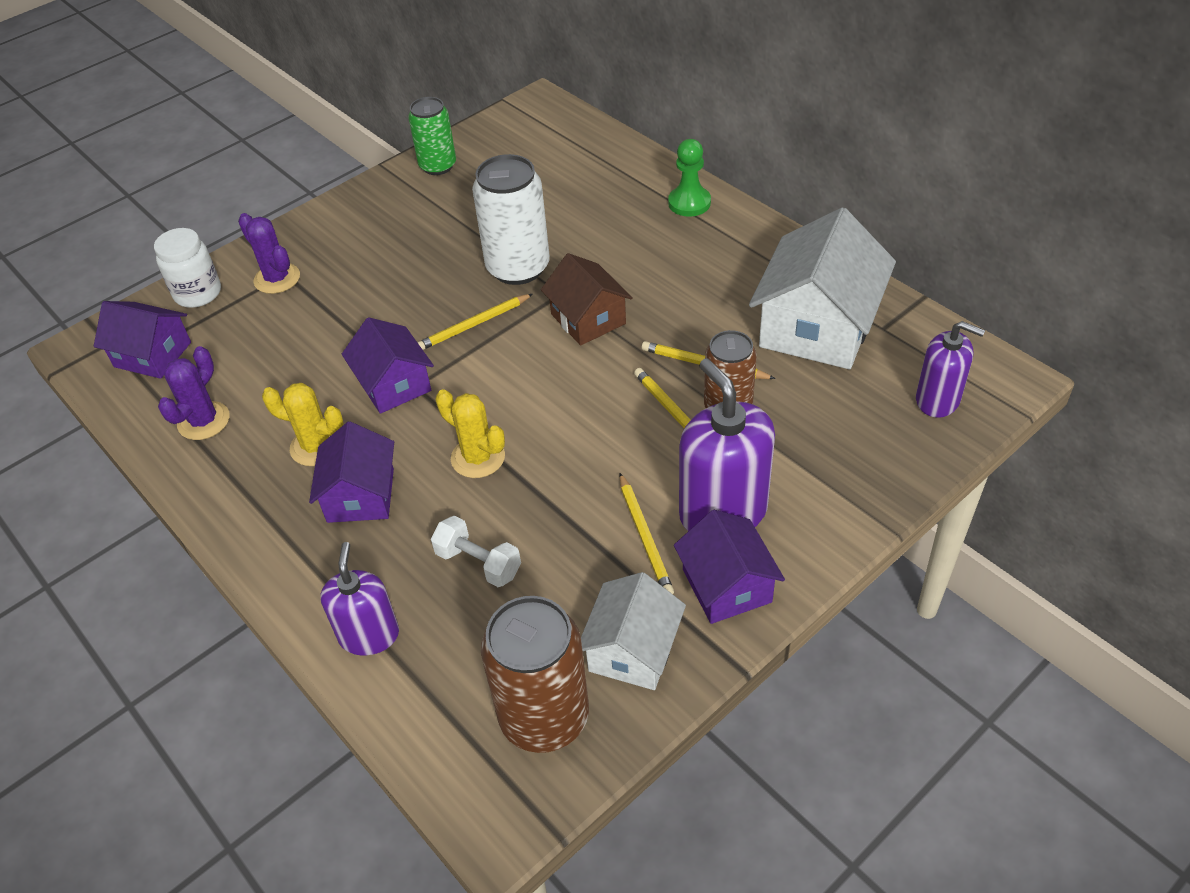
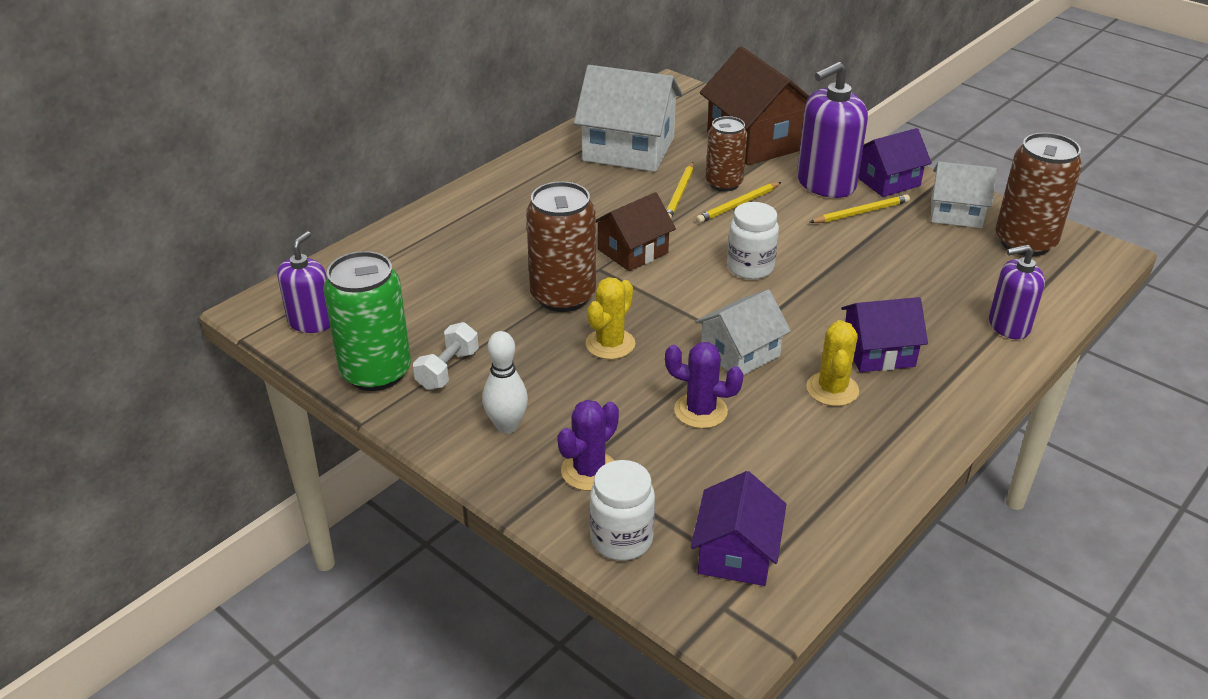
camera: 100 degrees left, 10 degrees down
purple cactus [158,346,230,440] -> purple cactus moved to [665,342,744,429]
purple house [342,317,434,414] -> white house [695,289,791,375]
green can [408,97,456,175] -> green can [323,251,411,391], size x1.52
yellow pencil [417,294,533,350] -> none
white dumbbell [431,516,521,587] -> white dumbbell moved to [413,322,479,390]
yellow cactus [435,389,505,478] -> yellow cactus moved to [586,277,635,360]
white can [472,154,550,285] -> brown can [526,181,596,312]
green pawn [668,139,711,217] -> none
purple soap dispenser [916,321,985,417] -> purple soap dispenser moved to [277,231,330,333]
none -> white bowling pin [482,331,528,434]
none -> brown house [700,46,809,165]
none -> white jar [727,202,779,280]

